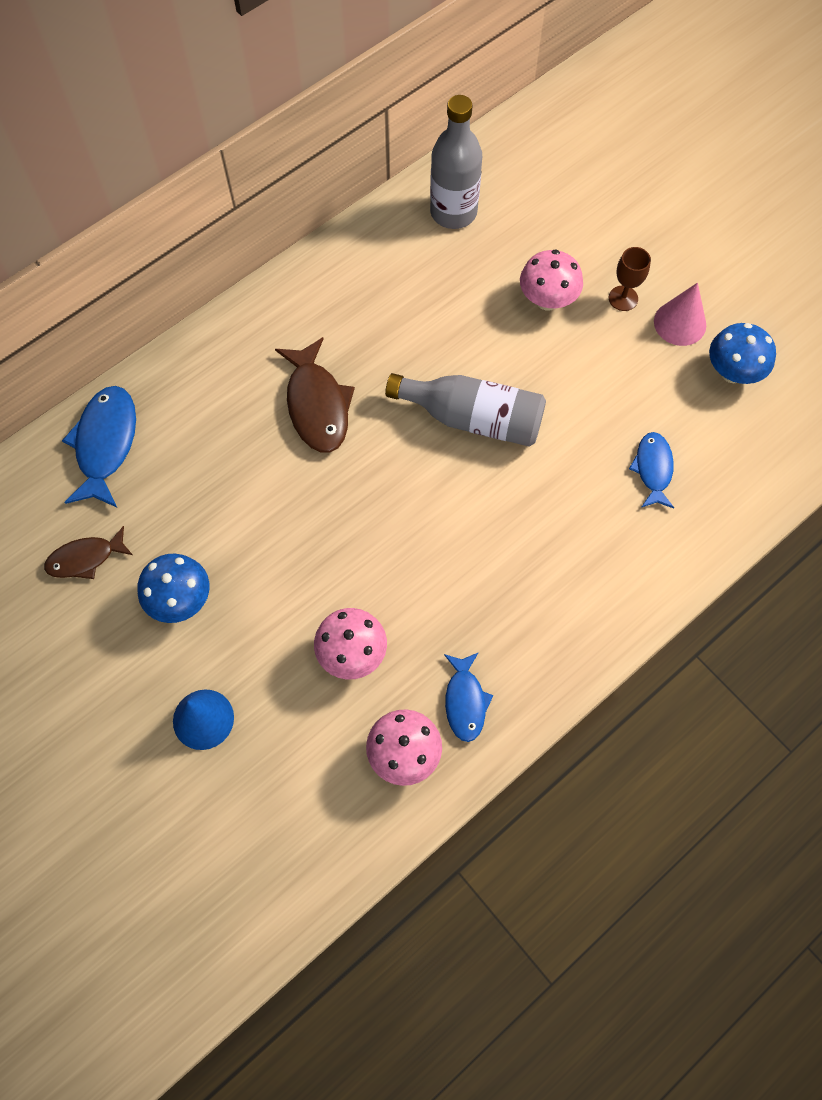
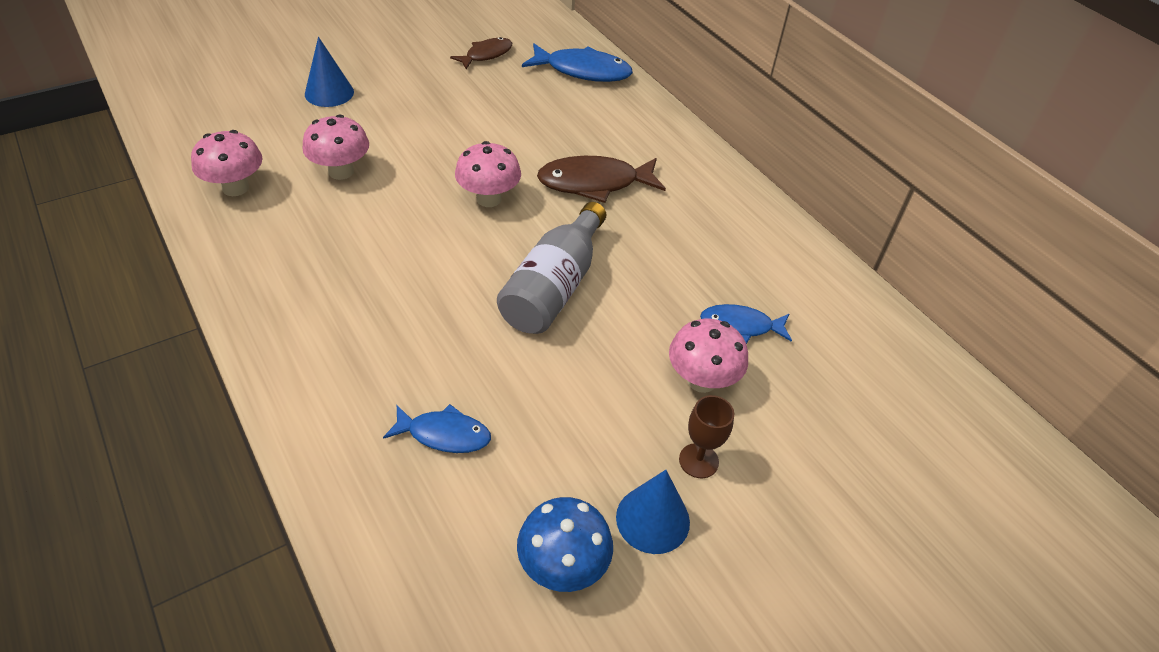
camera: 95 degrees right, 20 degrees down
brown fish [44,526,133,579] -> brown fish turned 60 degrees clockwise [450,37,512,69]
blue mushroom [137,554,209,623] -> none
grey bottle [430,95,482,229] -> none
blue fish [444,652,493,742] -> blue fish moved to [700,304,792,344]
pink cone [654,283,706,346] -> blue cone [616,470,690,554]
none -> pink mushroom [455,141,521,207]

